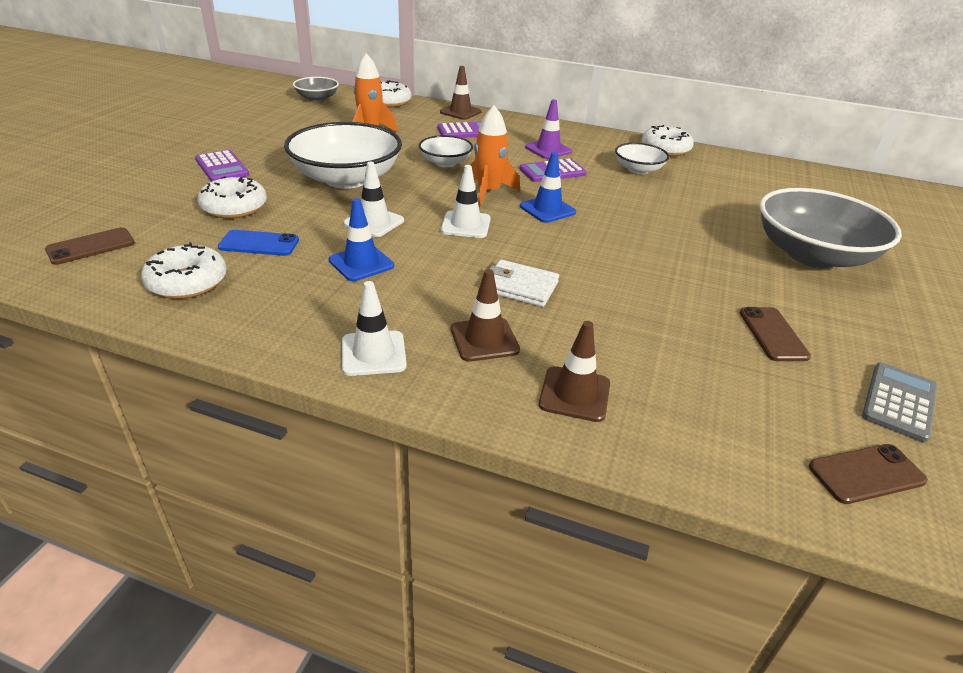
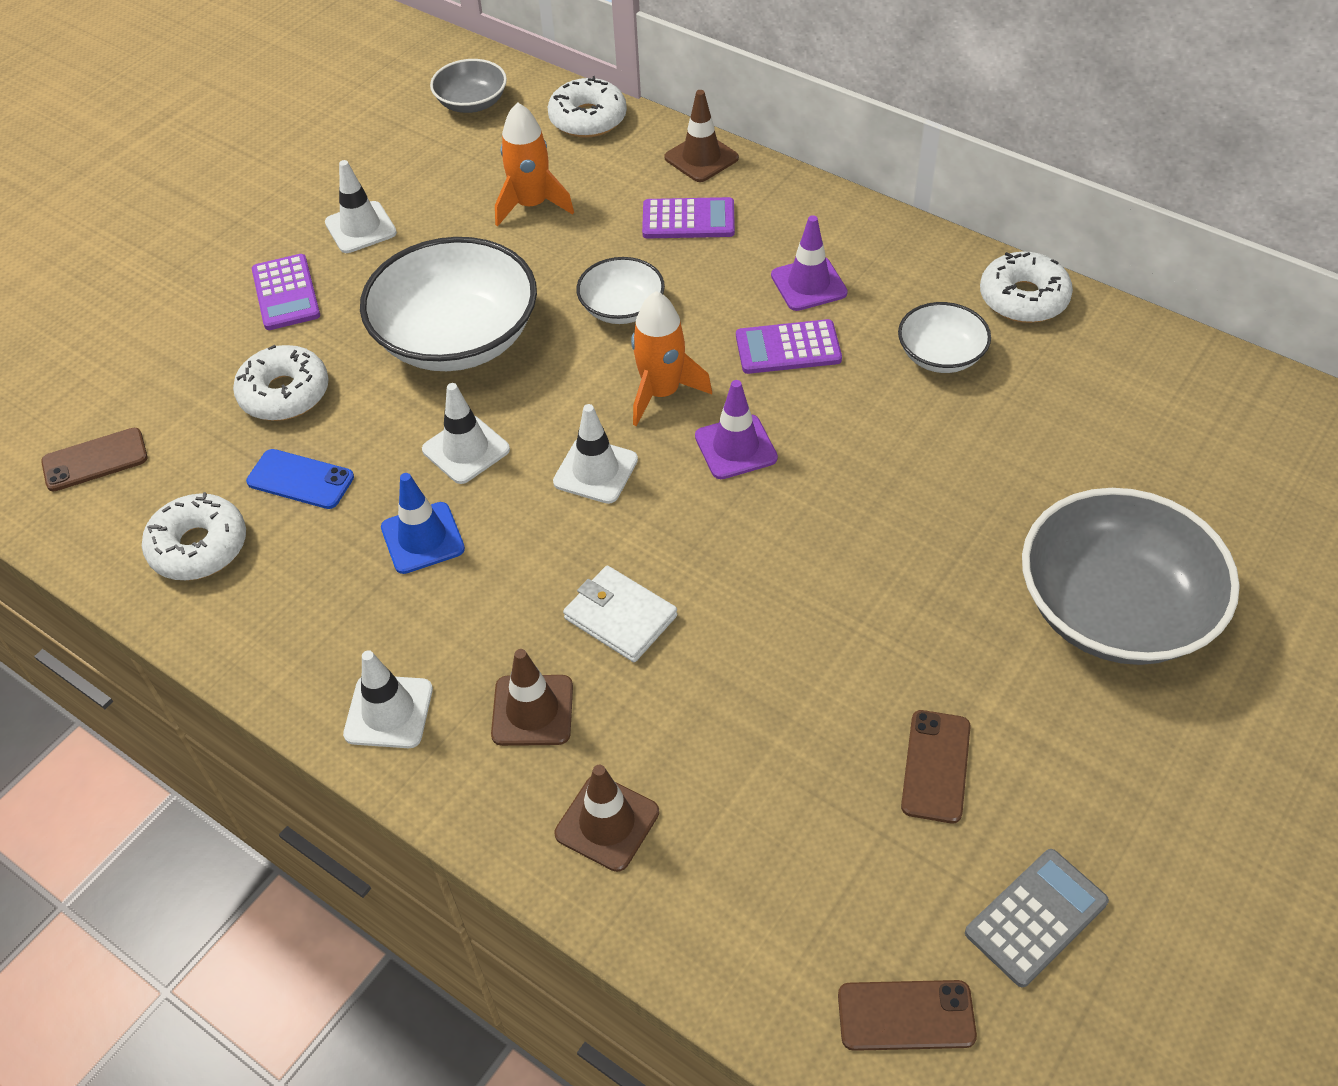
camera: 20 degrees right, 15 degrees up
blue traffic cone [520,152,576,223] -> purple traffic cone [695,380,778,479]
none -> white traffic cone [325,160,397,253]

